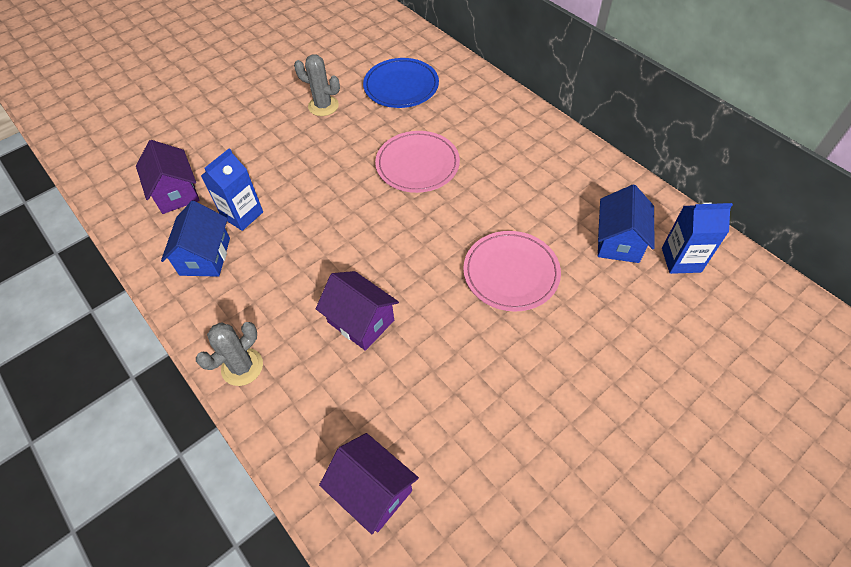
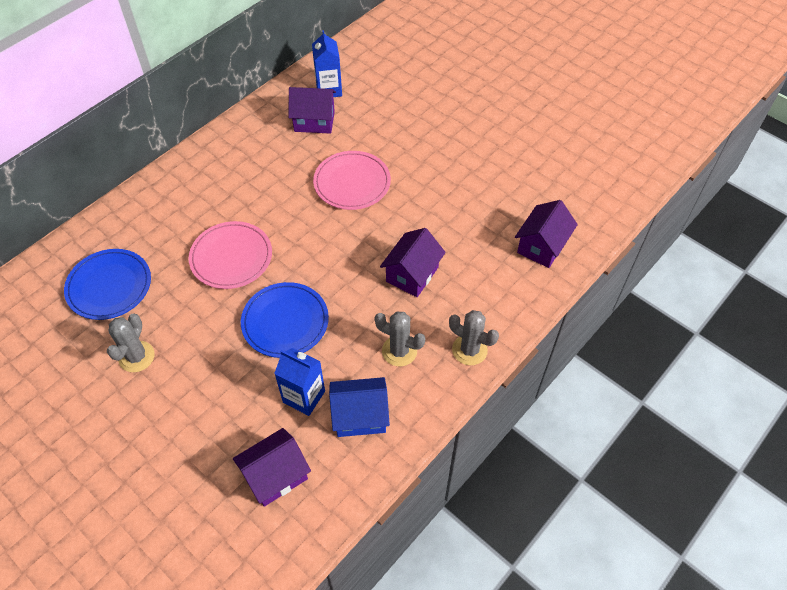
camera: 100 degrees left, 0 degrees up
blue house [598,184,655,263] -> purple house [288,87,336,134]
none -> blue plate [241,282,329,358]
none -> grey cactus [374,312,425,366]

